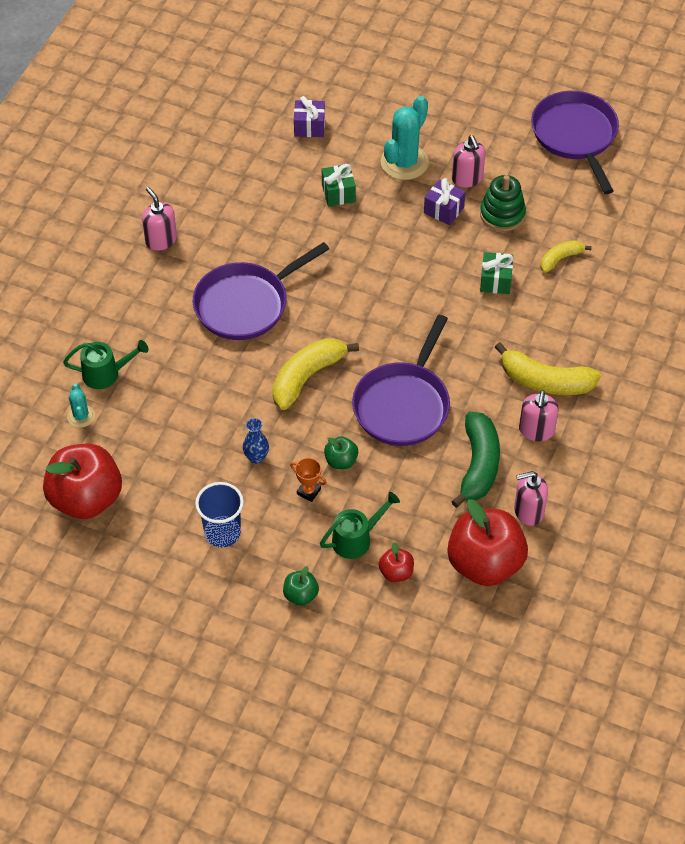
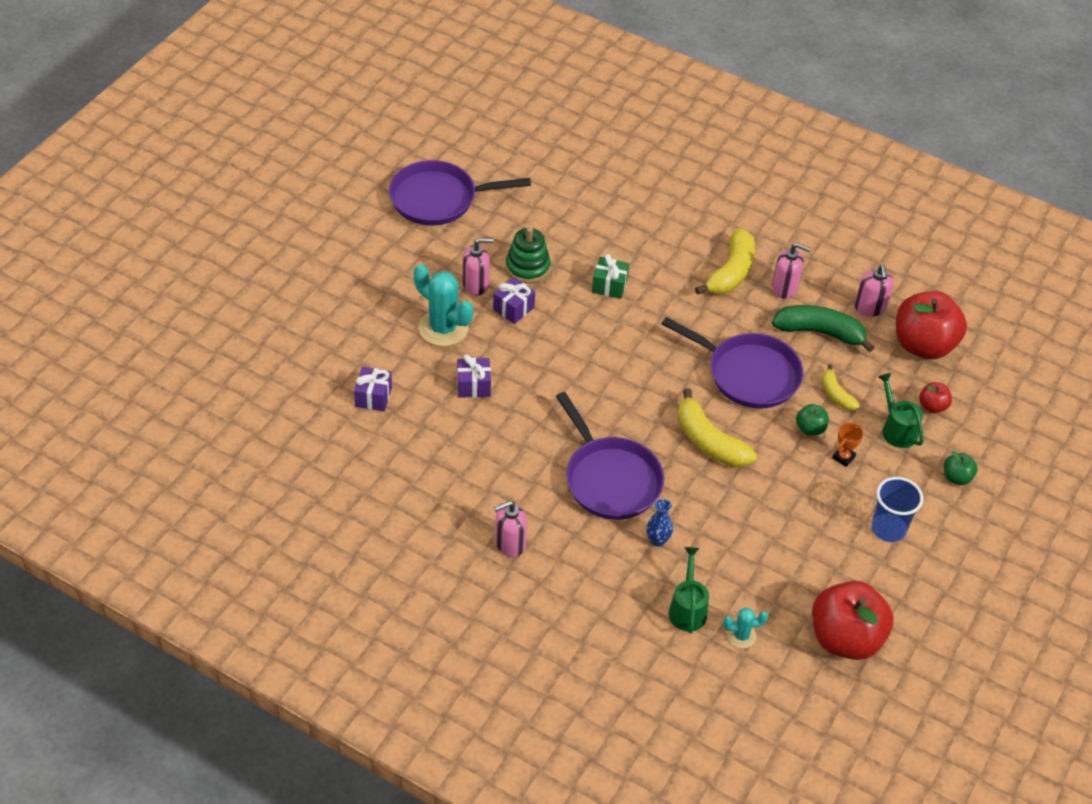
camera: 85 degrees left, 5 degrees down
blue vase [243,418,269,464] -> blue vase moved to [646,499,673,546]
green gift [322,164,356,206] -> purple gift [457,354,491,398]
yellow banana [541,240,592,273] -> yellow banana moved to [822,364,860,411]

